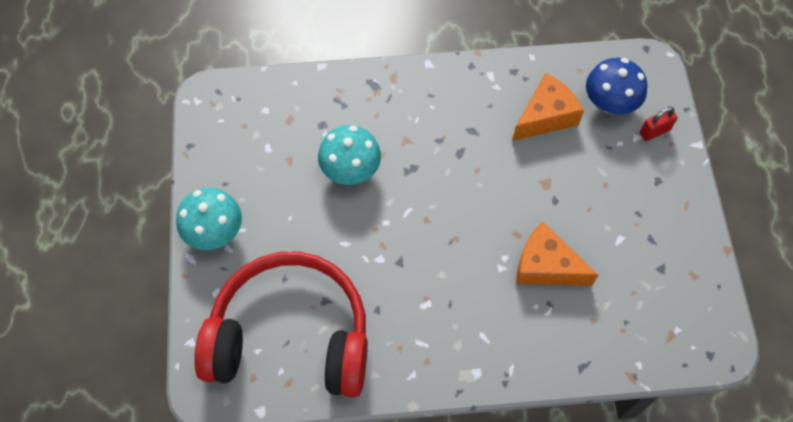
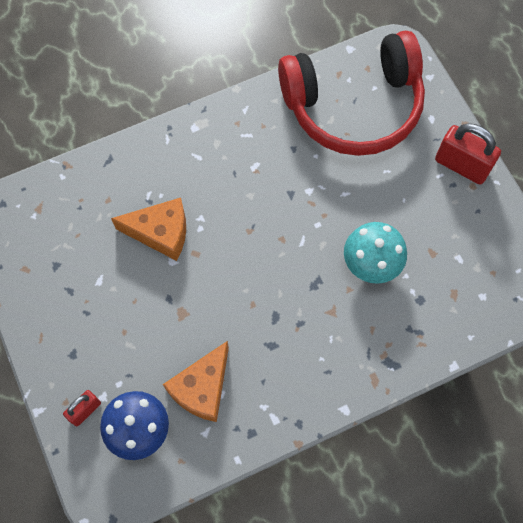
camera: 160 degrees right, 5 degrees up
turquoise mushroom [176,188,242,250] -> red padlock [435,123,501,184]

